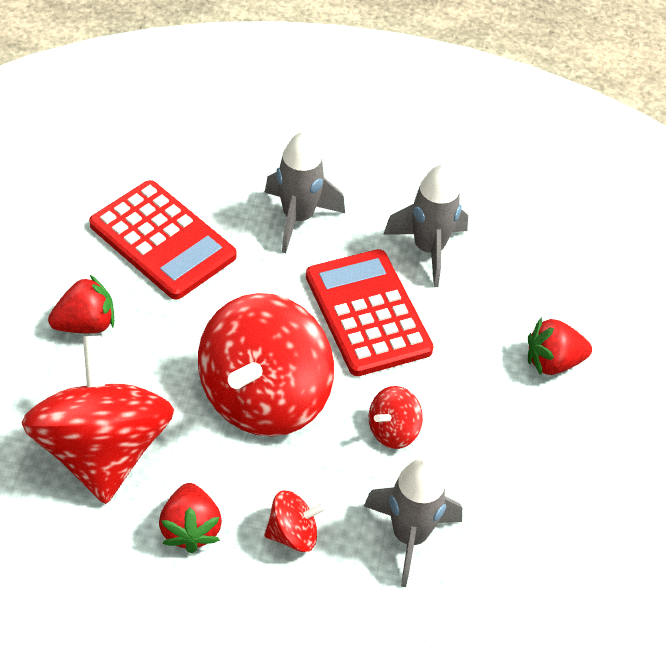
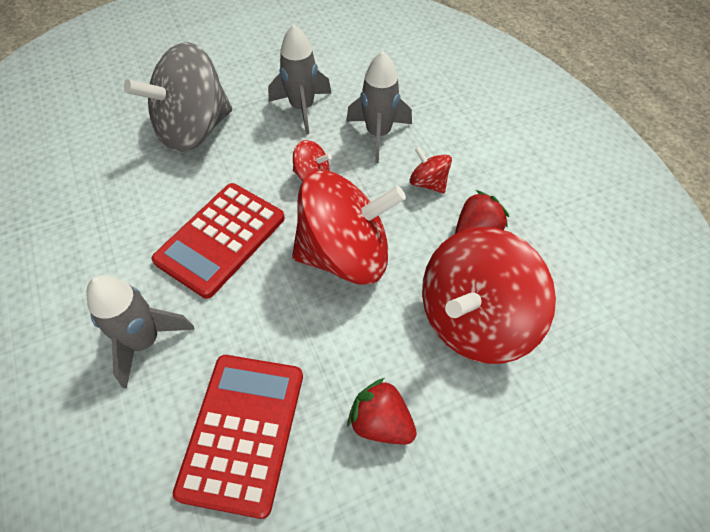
camera: 120 degrees left, 5 degrees up
grey rocket [383,164,468,287] -> grey rocket moved to [268,24,332,134]
red strawberry [528,317,592,375] -> grey spinning top [124,42,232,152]

